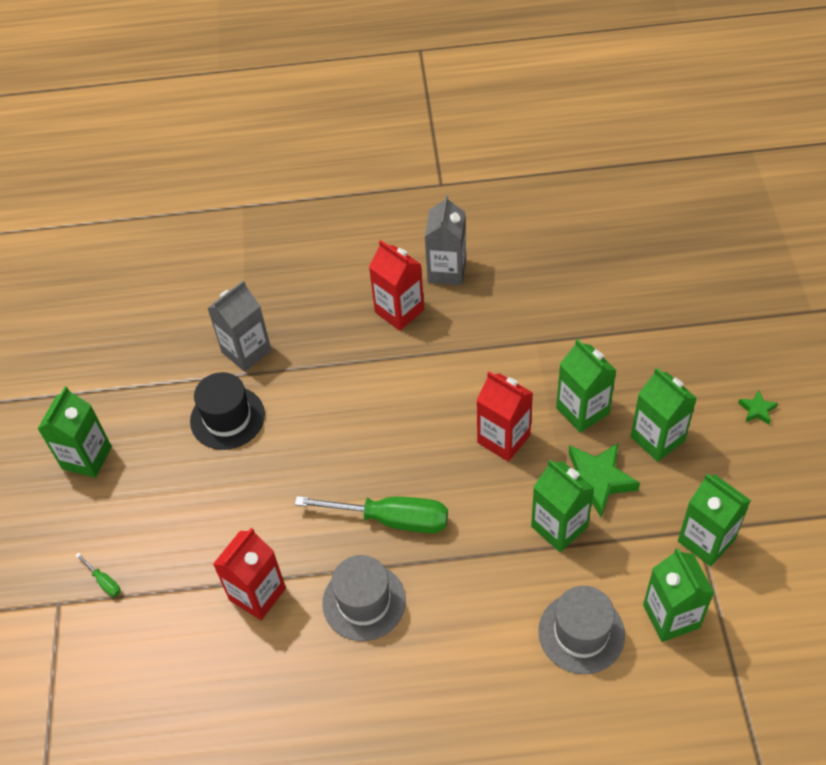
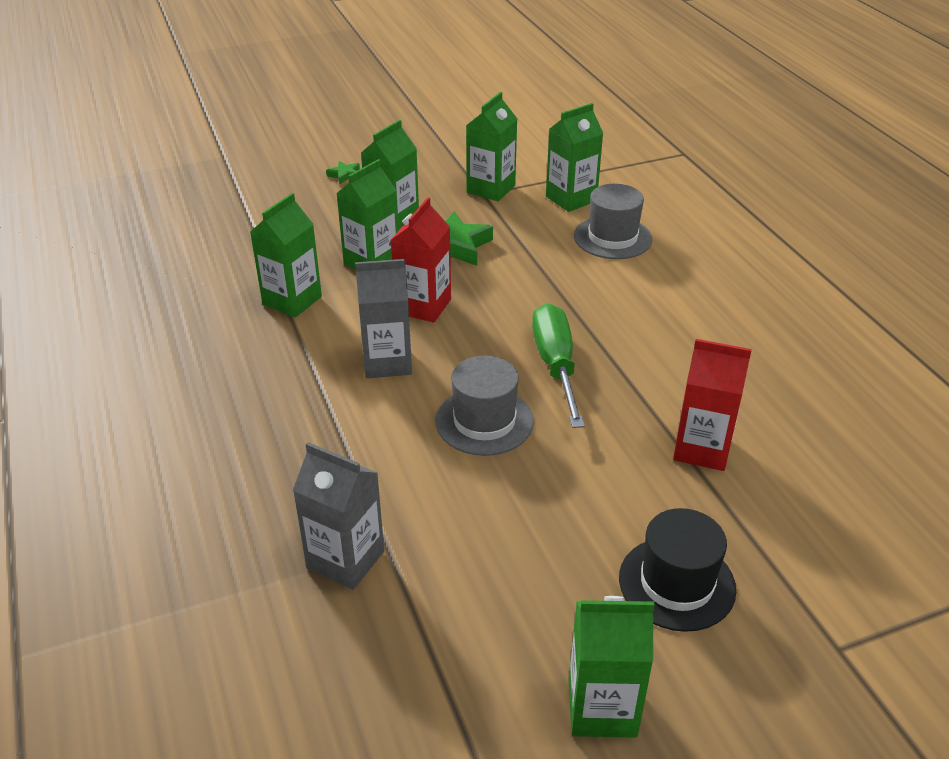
camera: 110 degrees left, 15 degrees down
green screwdriver [76,553,121,597] -> none
black hat [190,372,265,450] -> black hat moved to [619,508,736,632]
grey hat [322,555,406,641] -> grey hat moved to [435,356,534,456]
red carton [369,240,424,331] -> none
grey carton [425,195,466,285] -> grey carton moved to [355,259,412,378]
green carton [531,460,594,552] -> green carton moved to [250,193,322,318]

